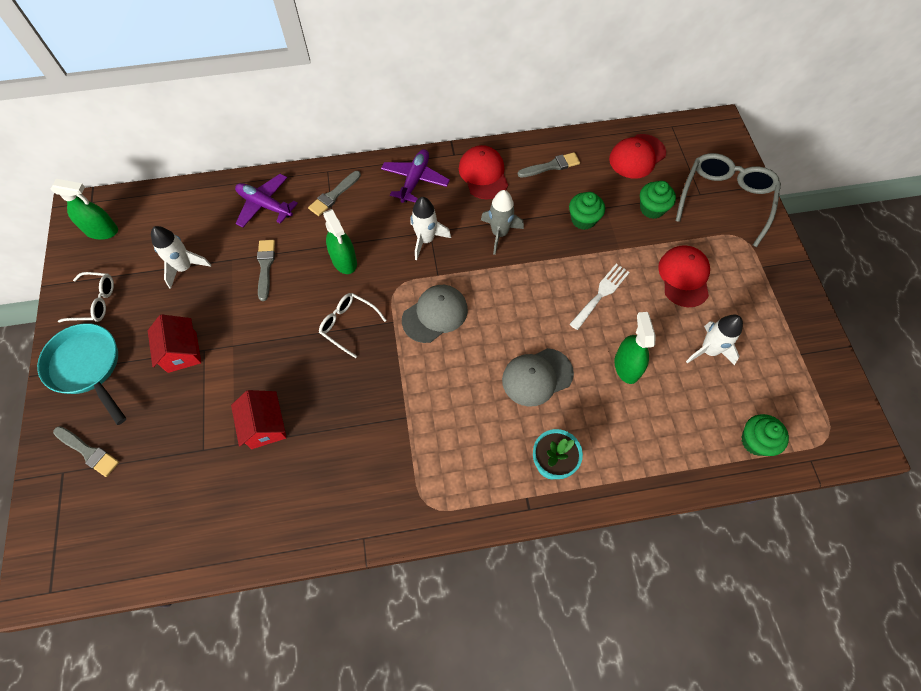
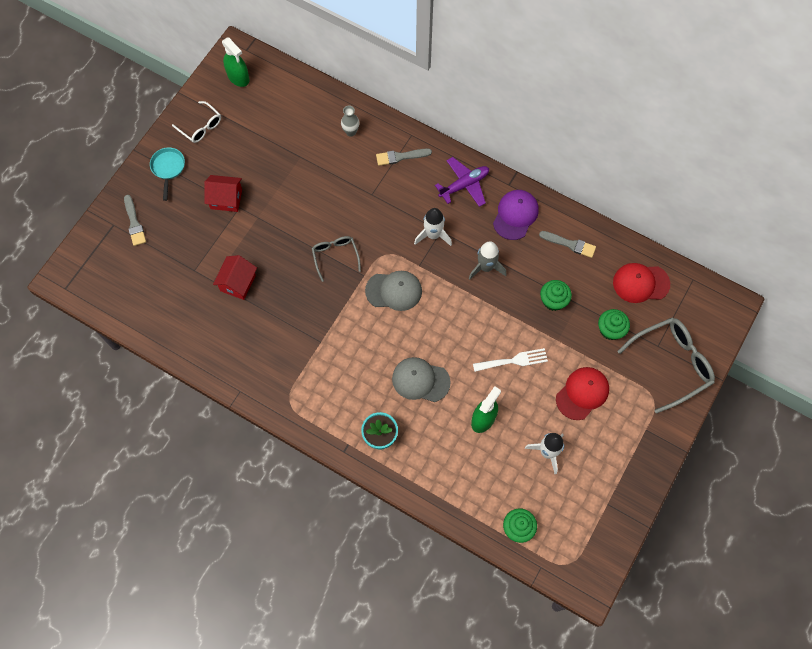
camera: 40 degrees right, 5 degrees up
turquoise pan [37,323,126,425] -> turquoise pan [150,147,185,201], size x0.62
red house [148,314,201,373] -> red house turned 75 degrees clockwise [204,175,242,212]
white rocket [151,226,211,289] -> none
purple plane [235,174,298,228] -> grey vase [341,106,359,136]
grey brush [257,240,275,301] -> none
white glasses [319,293,387,358] -> grey glasses [312,236,361,282]
green spray bottle [323,209,357,274] -> none
red cap [459,145,508,199] -> purple cap [493,190,539,240]

